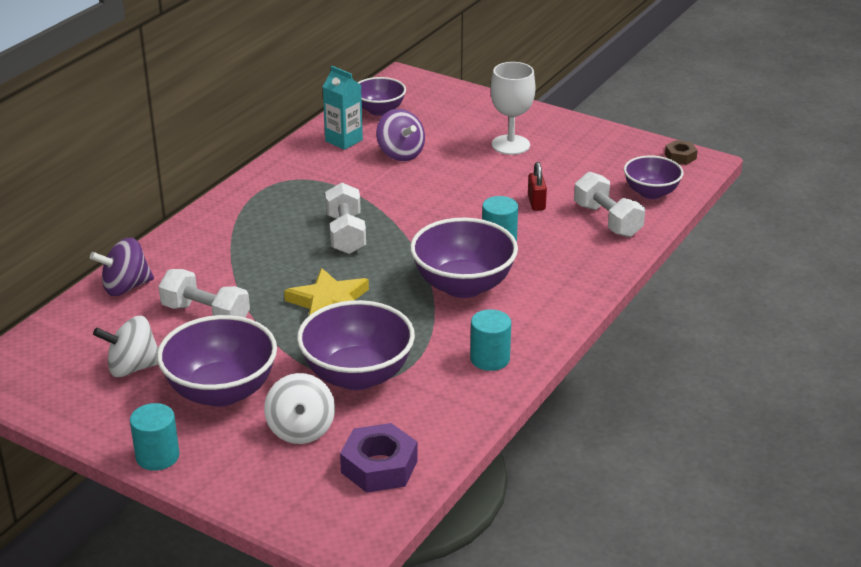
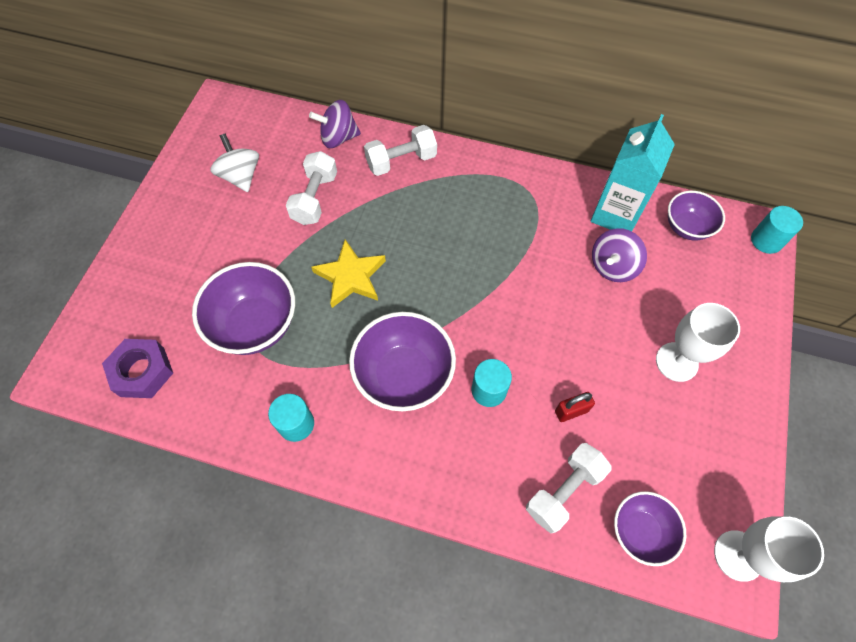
camera: 75 degrees right, 30 degrees up
purple spinning top [90,238,154,296] -> purple spinning top turned 60 degrees counterclockwise [309,100,361,148]
turquoise cylinder [130,403,180,471] -> turquoise cylinder moved to [751,206,803,254]
purple bowl [157,315,277,407] -> none
white spinning top [264,373,335,444] -> none
turquoise carton [323,66,363,150] -> turquoise carton [591,114,675,231], size x1.55
white dumbbell [325,182,366,254] -> white dumbbell moved to [364,125,437,176]
brown nut [665,140,698,165] -> white goblet [714,516,824,582]

